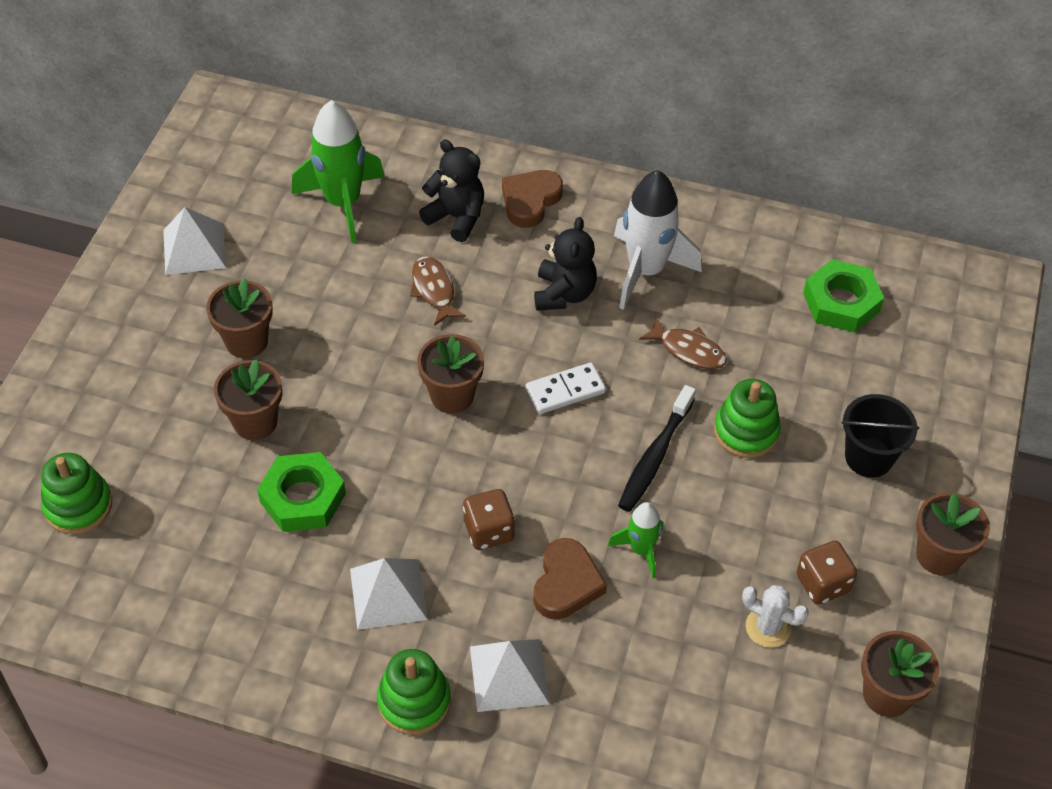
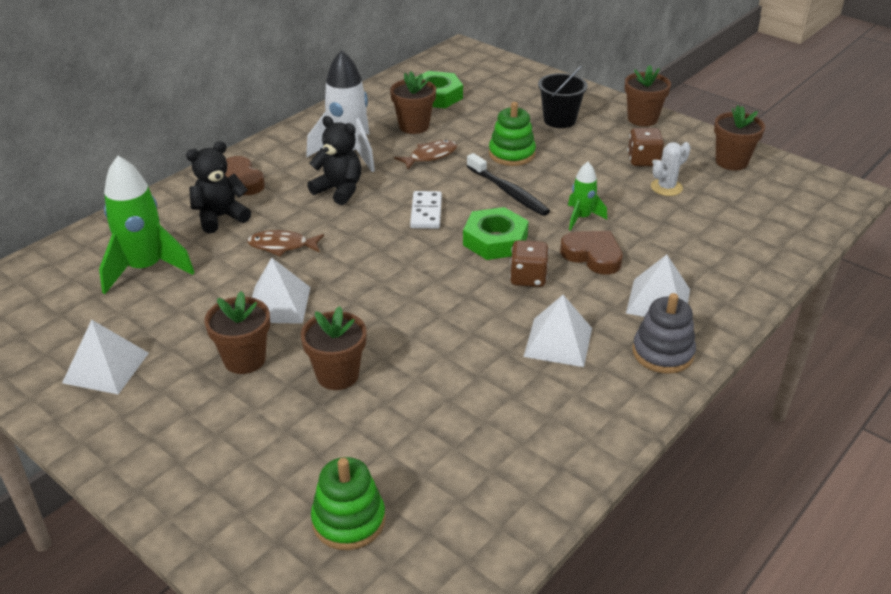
camera: 65 degrees left, 15 degrees down
green nut [257,452,346,532] -> green nut moved to [463,207,529,260]
green stacking toy [377,649,451,735] -> grey stacking toy [632,293,696,374]
brown flower pot [417,334,484,414] -> brown flower pot moved to [390,71,436,134]
none -> white pyramid [252,257,310,324]

